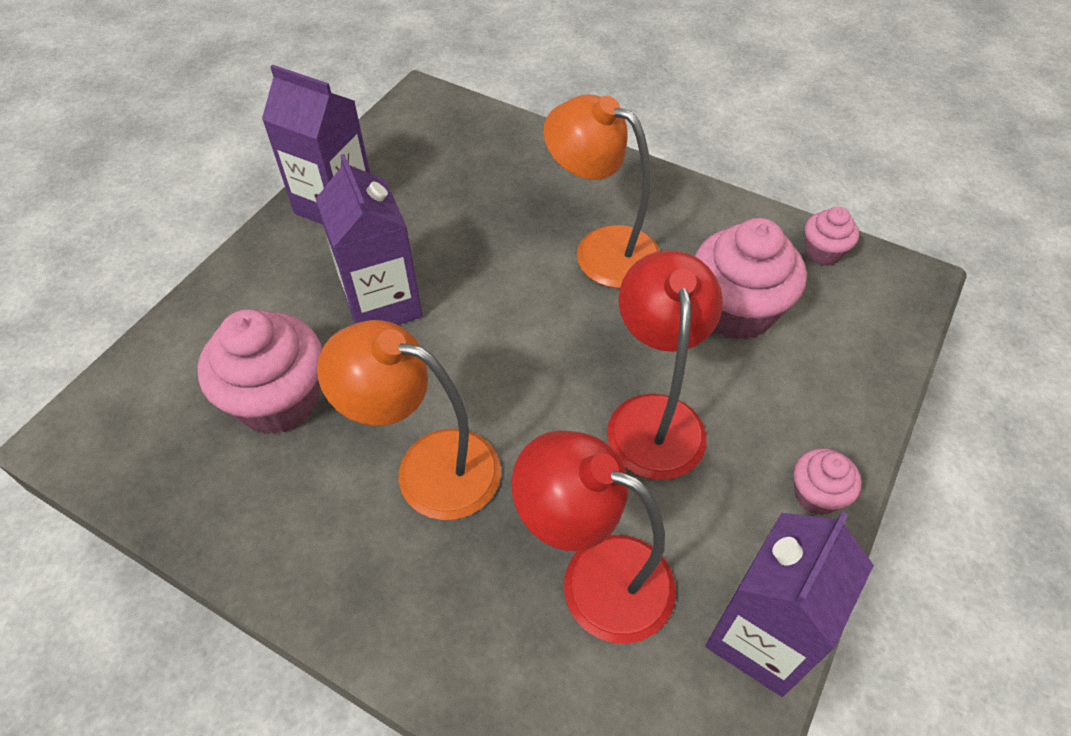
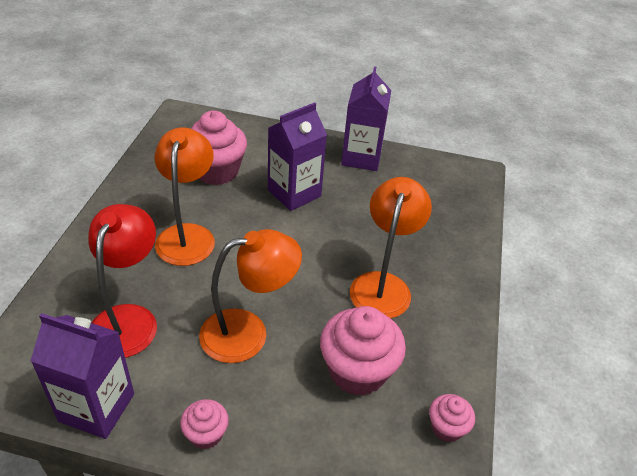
camera: 70 degrees right, 10 degrees down
red lamp [607,250,723,480] -> orange lamp [199,229,302,363]

